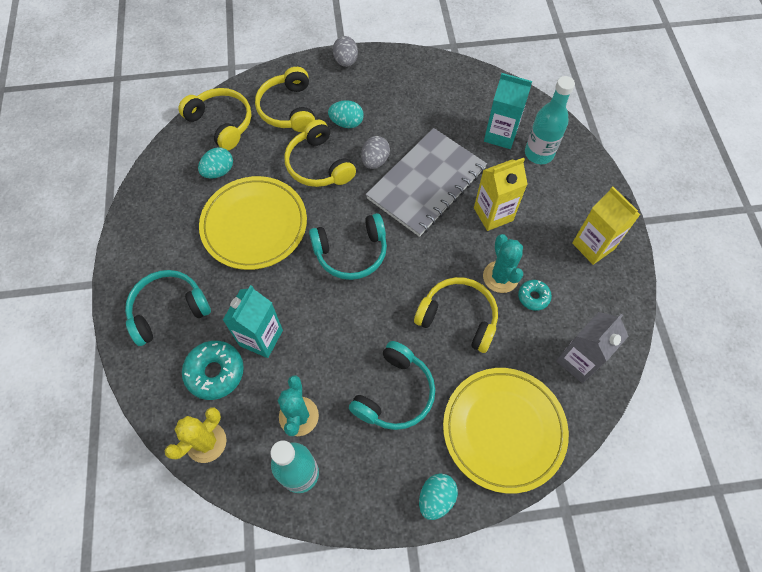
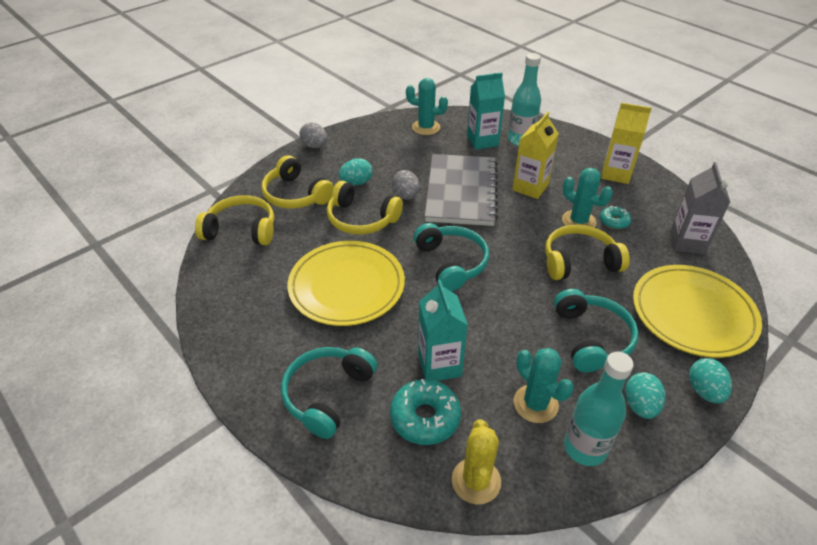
camera: 35 degrees left, 20 degrees down
turquoise egg [198,147,233,178] -> turquoise egg moved to [625,372,666,419]
turquoise headphones [309,213,387,280] -> turquoise headphones turned 60 degrees counterclockwise [413,223,489,291]
none -> turquoise cactus [406,78,448,135]

